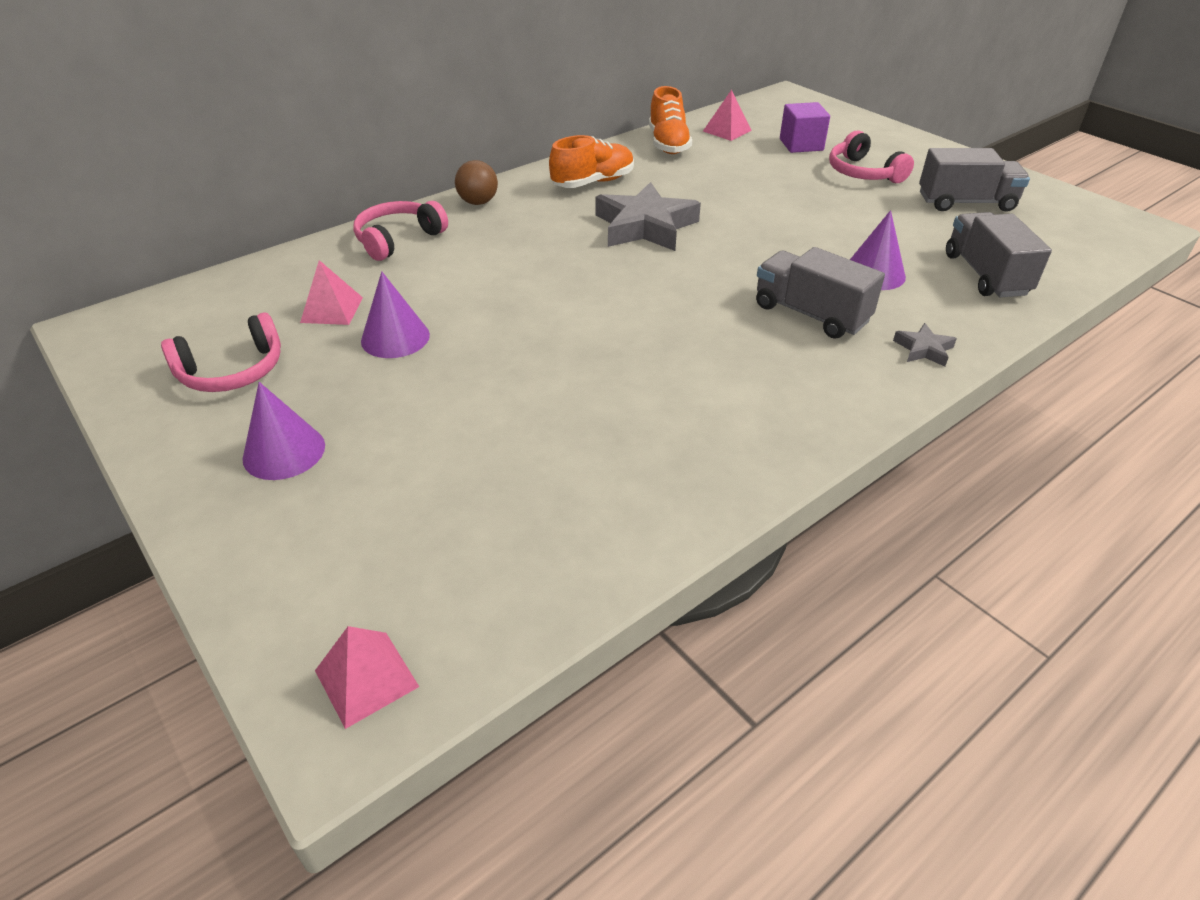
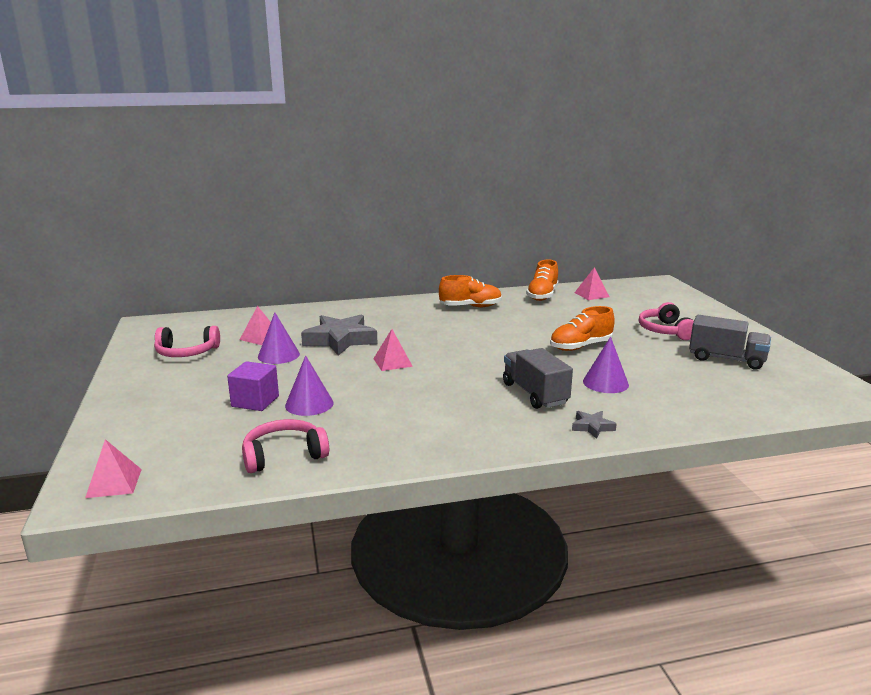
camera: 25 degrees right, 20 degrees down
purple cone [243,382,325,480] -> purple cone moved to [285,355,334,416]
pink headphones [353,201,448,261] -> pink headphones moved to [242,419,329,473]
brown ball [455,160,498,205] -> none
grey star [596,182,701,251] -> grey star moved to [301,314,378,356]
purple cube [780,102,830,153] -> purple cube moved to [227,361,279,411]
grey truck [946,212,1052,297] -> none
none -> pink pyramid [373,329,413,371]
none -> orange shoe [550,306,615,351]

